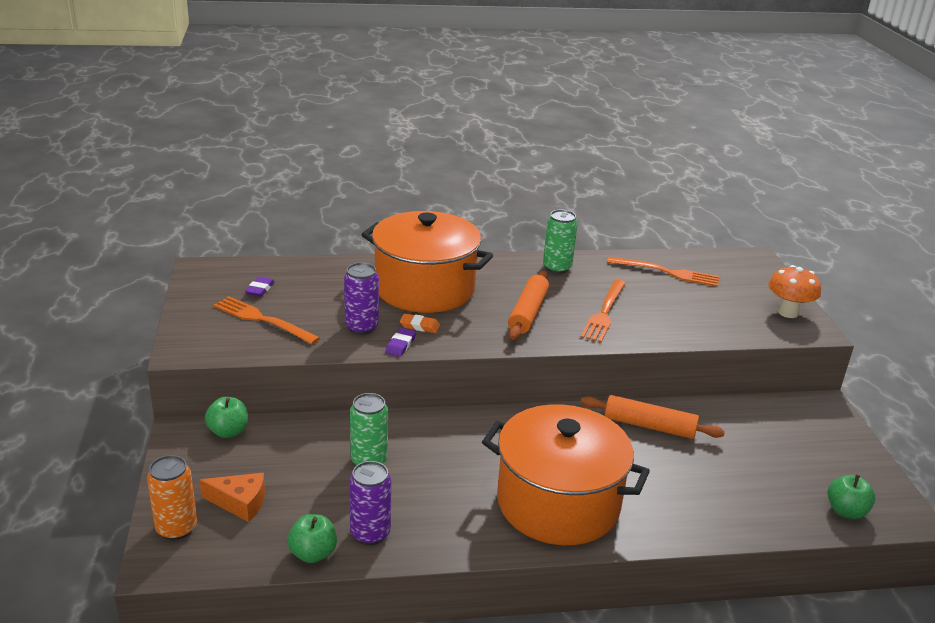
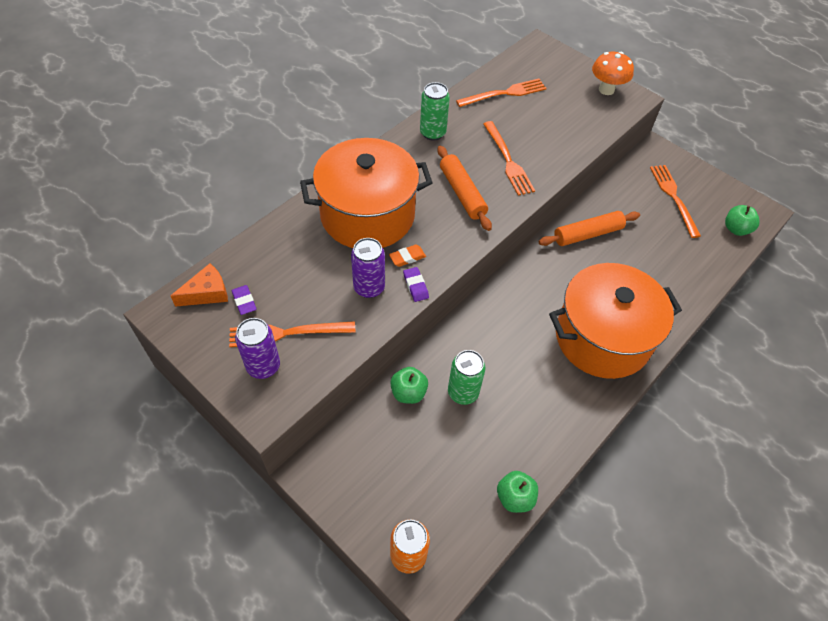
camera: 40 degrees left, 25 degrees up
orange cheese [199,473,265,522] -> orange cheese moved to [170,263,228,307]
green apple [205,397,248,438] -> green apple moved to [390,367,428,404]
purple can [349,461,391,545] -> purple can moved to [235,318,280,379]
none -> orange fork [650,165,701,238]

